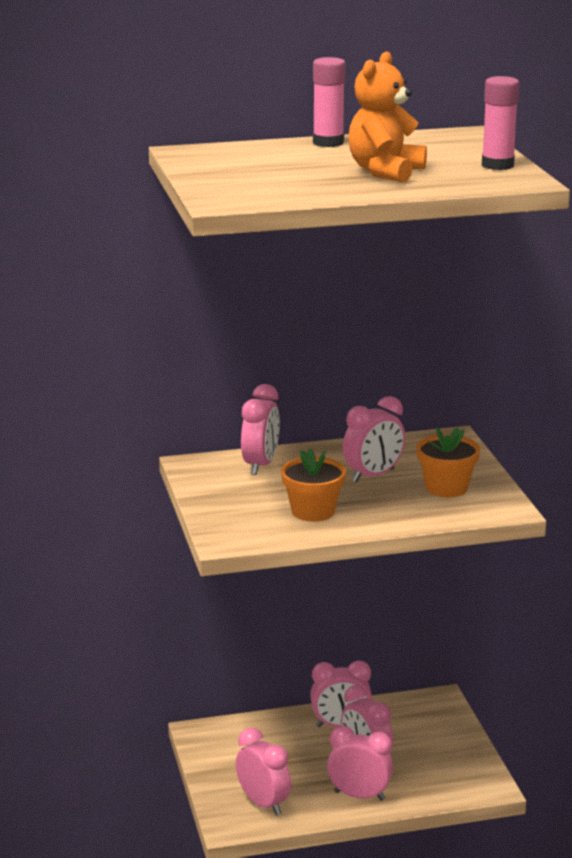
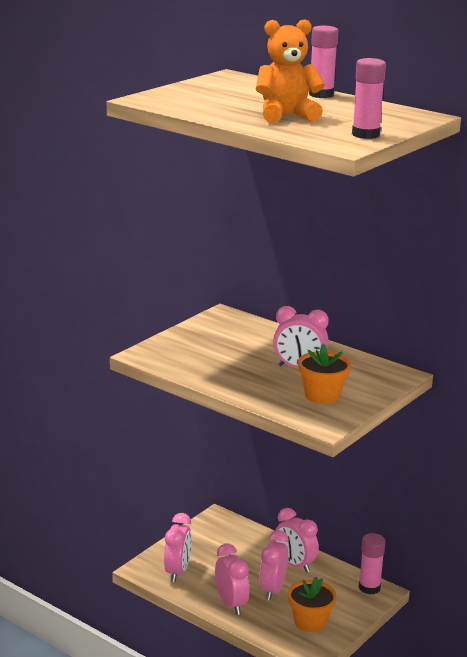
camera: 50 degrees right, 0 degrees up
pink clock [241,384,280,475] -> none
orange flower pot [281,448,346,522] -> orange flower pot moved to [288,576,337,632]
none -> pink glue stick [359,533,385,594]

